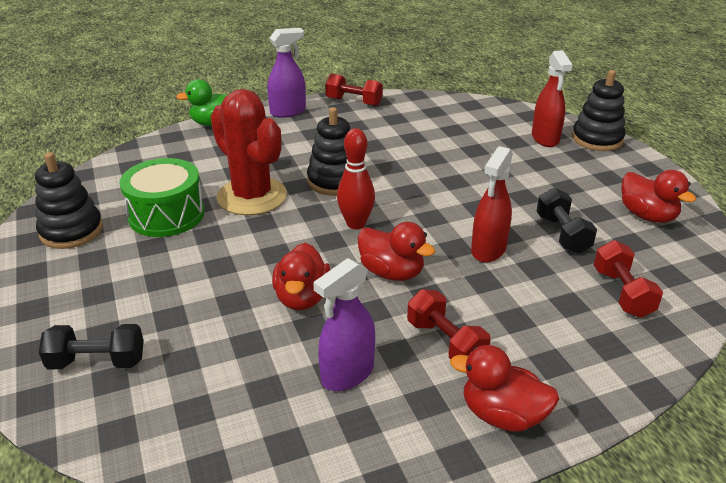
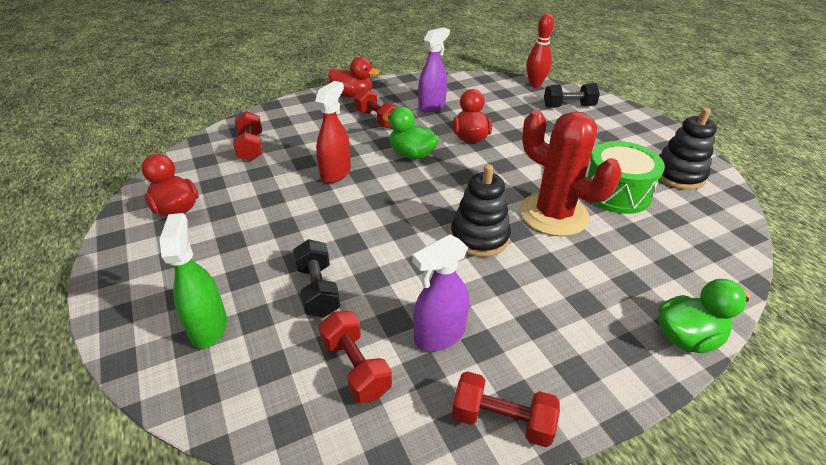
camera: 175 degrees right, 5 degrees up
purple spray bottle [267,28,306,118] -> purple spray bottle moved to [412,234,469,352]
red bowling pin [337,128,375,229] -> red bowling pin moved to [526,14,554,87]
red duck [358,222,435,281] -> green duck [382,107,439,159]
red spray bottle [532,50,573,147] -> green spray bottle [160,213,227,348]
black dumbbell [536,188,597,254] -> black dumbbell moved to [293,239,340,317]
black stacking toy [572,70,626,151] -> none
none -> red dumbbell [319,311,392,403]

